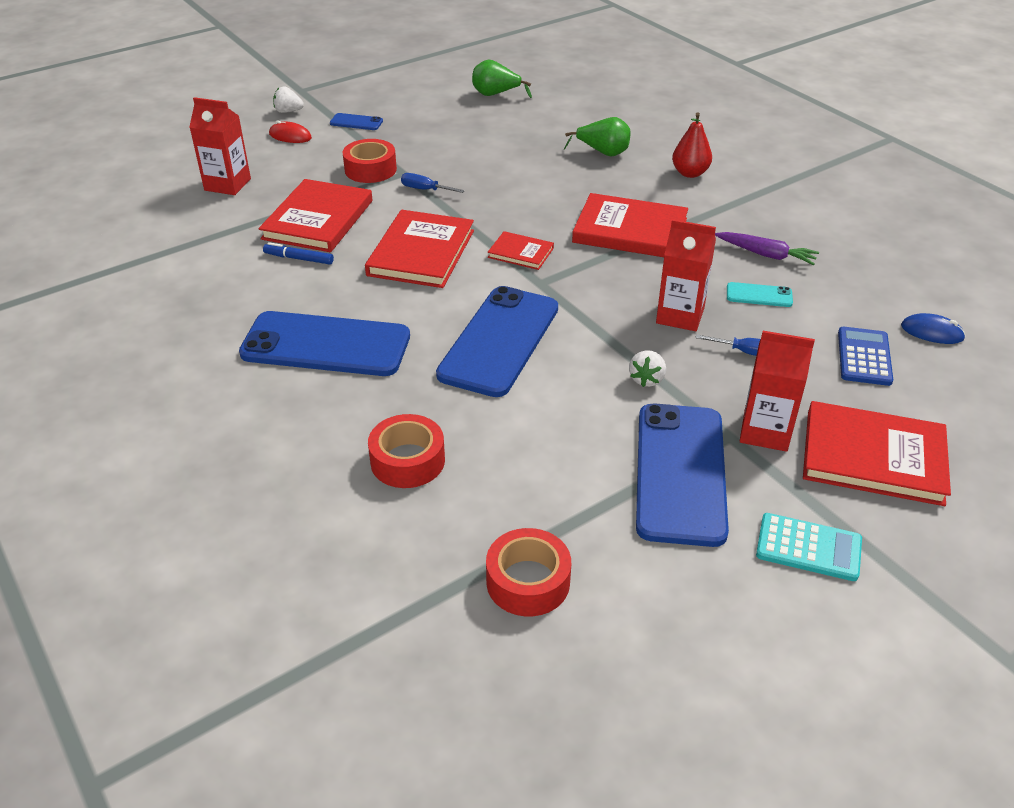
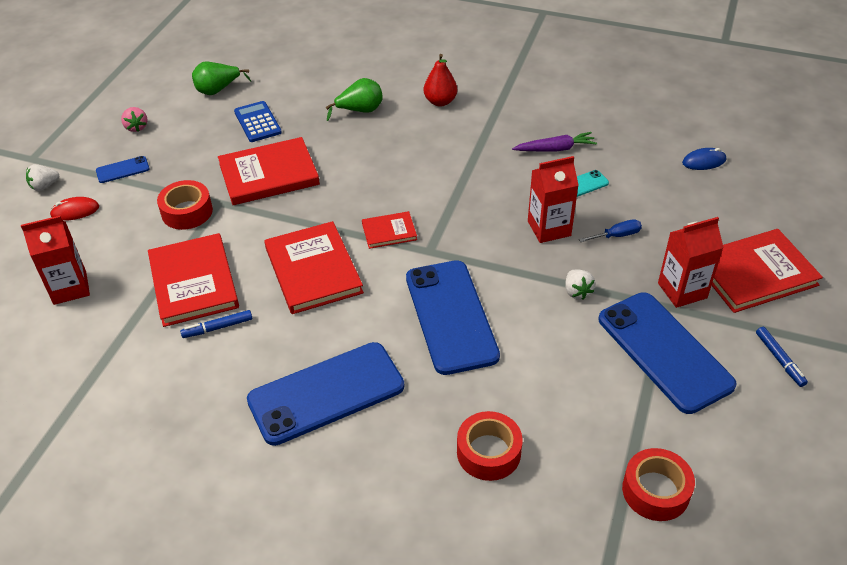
camera: 35 degrees left, 5 degrees up
blue screwdriver [401,173,465,193] -> none
red book [572,193,688,257] -> red book moved to [218,137,320,205]
turquoise calculator [756,513,862,581] -> blue marker [756,327,808,387]
blue calculator [838,327,893,386] -> blue calculator moved to [234,101,282,142]
none -> pink strawberry [121,107,148,132]

